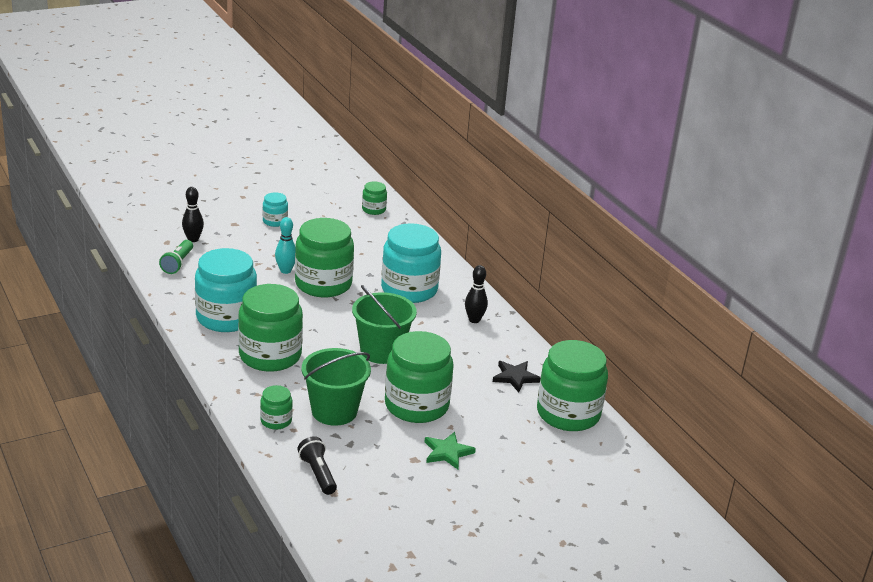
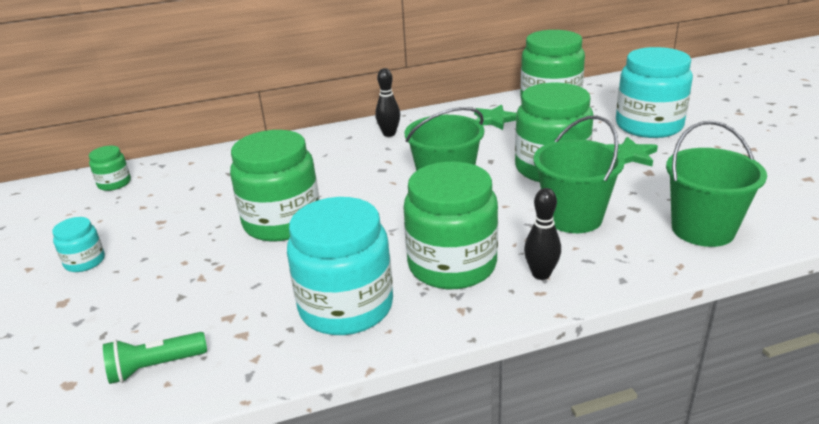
camera: 75 degrees left, 0 degrees up
green flashlight [159,240,193,274] -> green flashlight turned 135 degrees clockwise [103,332,207,384]
black bowling pin [182,187,204,242] -> black bowling pin moved to [524,188,561,280]
green jar [260,385,293,430] -> none
turquoise bowling pin [275,217,296,274] -> none
black flashlight [297,436,337,495] -> green bucket [666,121,767,247]
turquoise jar [381,223,441,303] -> turquoise jar moved to [616,47,693,138]
black star [493,361,540,392] -> green star [474,104,517,130]

